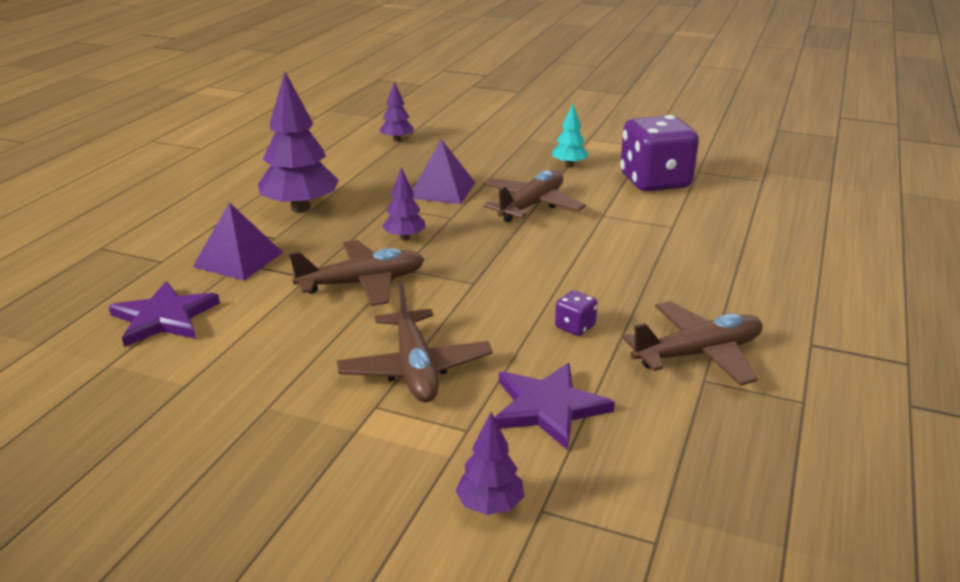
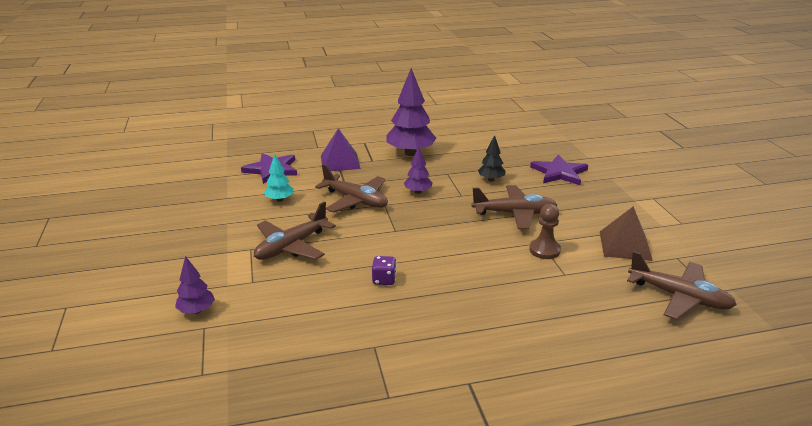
camera: 55 degrees right, 0 degrees up
purple tree [380,81,414,142] -> none
purple pyramid [412,139,475,204] -> black tree [478,135,506,181]
purple star [494,363,615,450] -> purple star moved to [530,155,588,185]
turquoise tree [552,104,589,167] -> turquoise tree moved to [264,154,294,202]
purple dice [620,115,699,192] -> brown pyramid [600,206,653,261]
brown plane [623,301,763,386] -> brown plane moved to [627,251,737,320]
none -> brown pawn [529,204,561,259]

